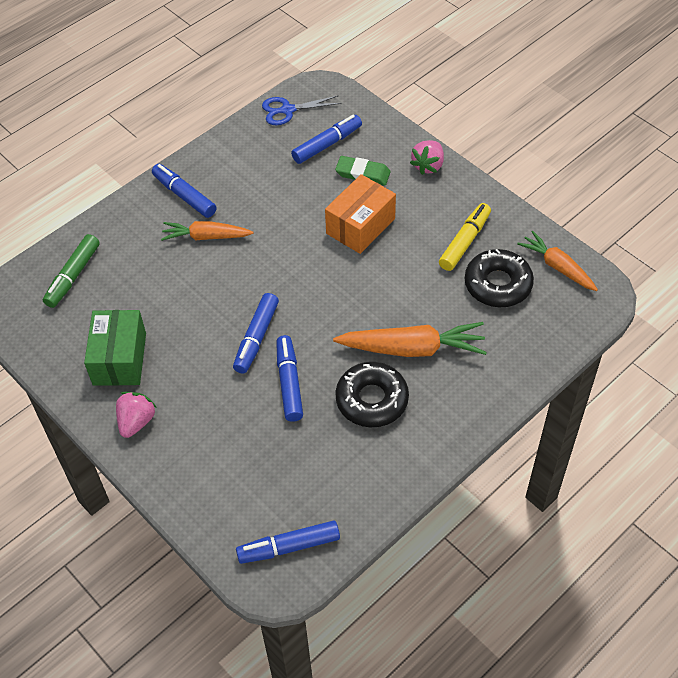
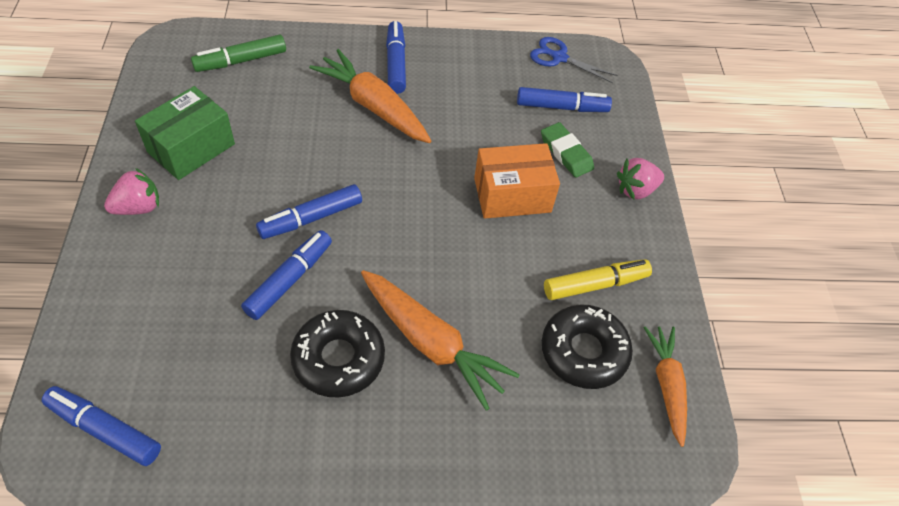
camera: 35 degrees right, 0 degrees up
orange carrot [161,221,253,241] -> orange carrot [309,49,431,143], size x1.53

